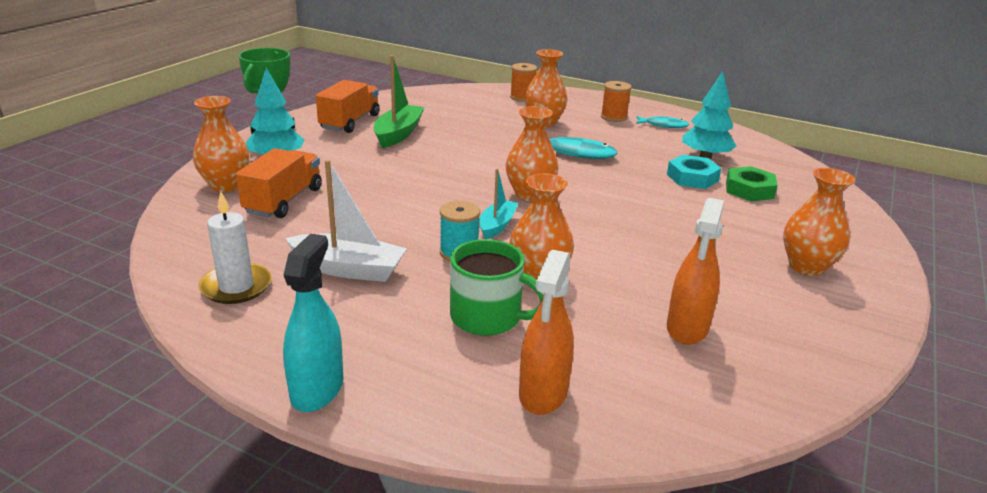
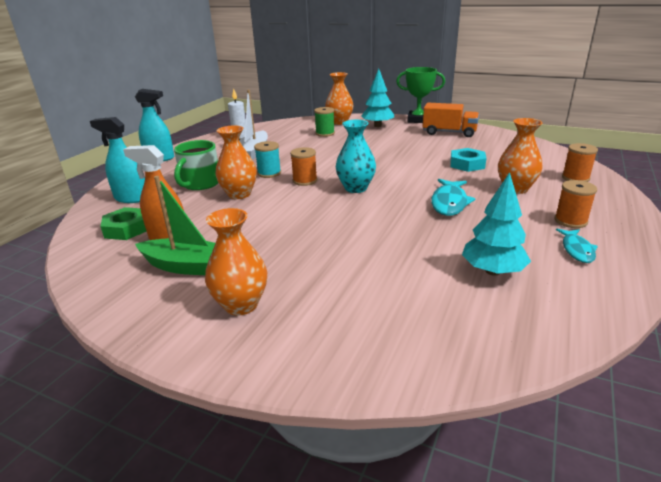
camera: 90 degrees right, 0 degrees up
orange truck [236,148,322,218] -> green spool [314,107,335,137]
green boat [374,55,425,148] -> green boat moved to [135,176,215,275]
turquoise boat [479,168,518,239] -> orange spool [290,147,317,186]
orange vase [506,106,559,201] -> turquoise vase [336,120,376,193]
orange spray bottle [519,250,574,415] -> turquoise spray bottle [90,117,145,203]
turquoise nut [667,155,721,189] -> turquoise nut moved to [450,148,487,172]
green nut [726,166,778,201] -> green nut moved to [100,207,147,240]

